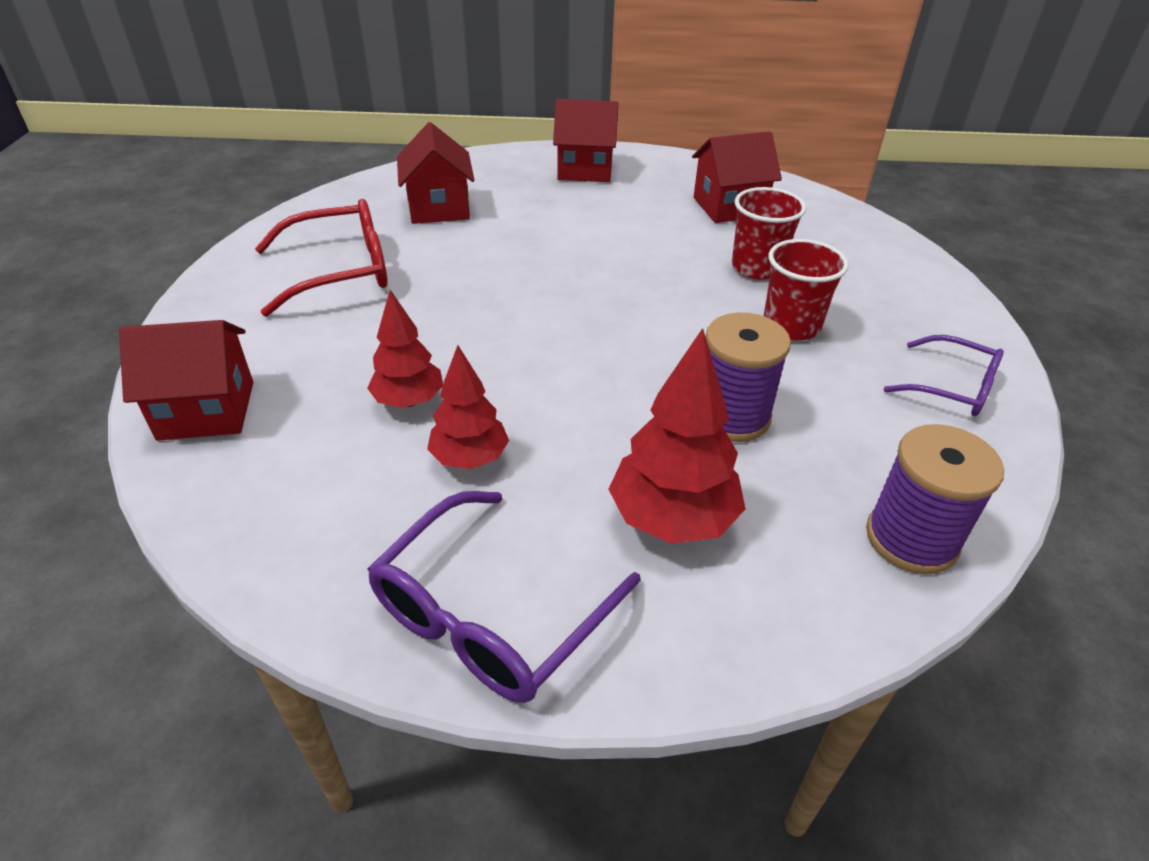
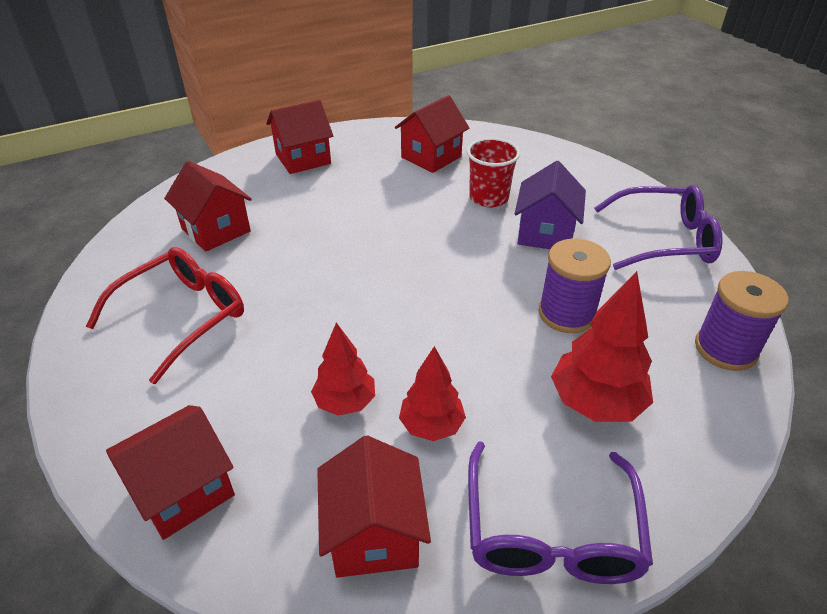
camera: 30 degrees left, 0 degrees up
red cup [764,239,849,340] -> purple house [515,161,586,249]
purple glasses [884,335,1004,416] -> purple glasses [594,185,723,270], size x1.59
none -> red house [317,436,431,578]

